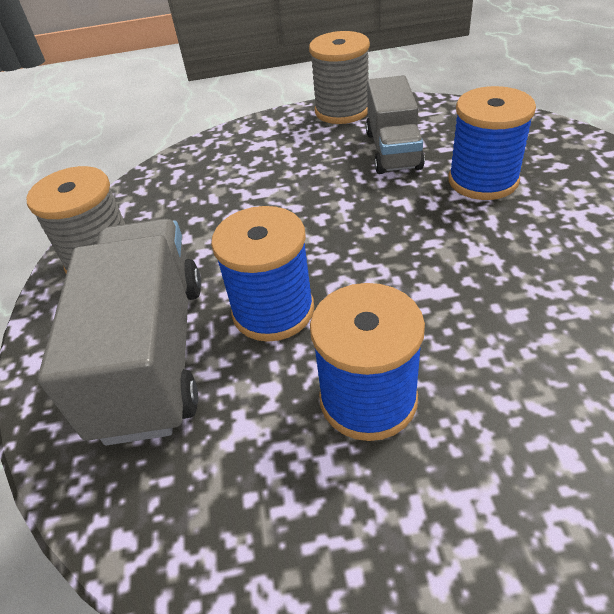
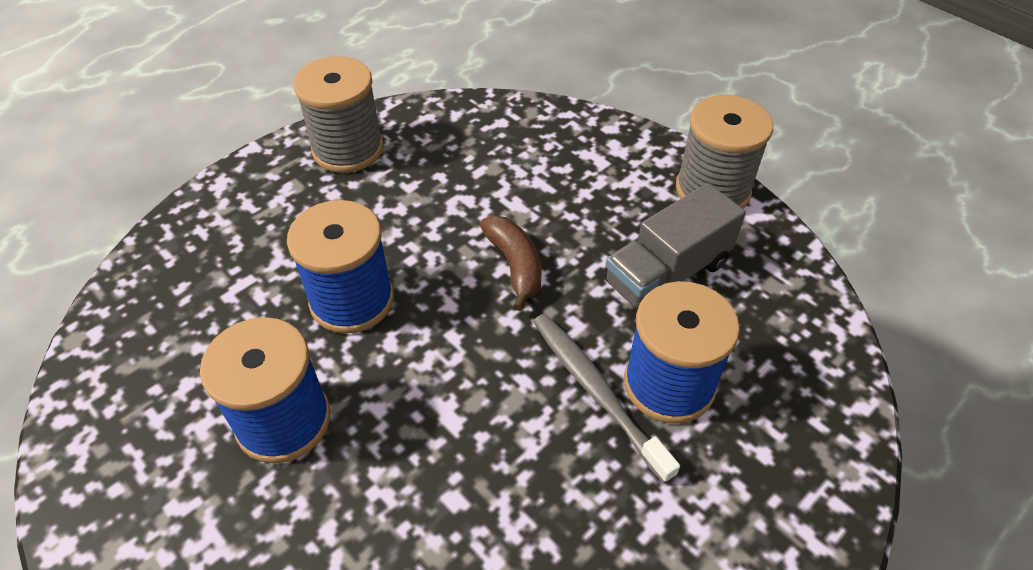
camera: 50 degrees right, 5 degrees up
grey truck [38,219,201,445] -> none
none -> brown banana [480,216,541,311]
none -> grey toothbrush [533,314,680,484]

